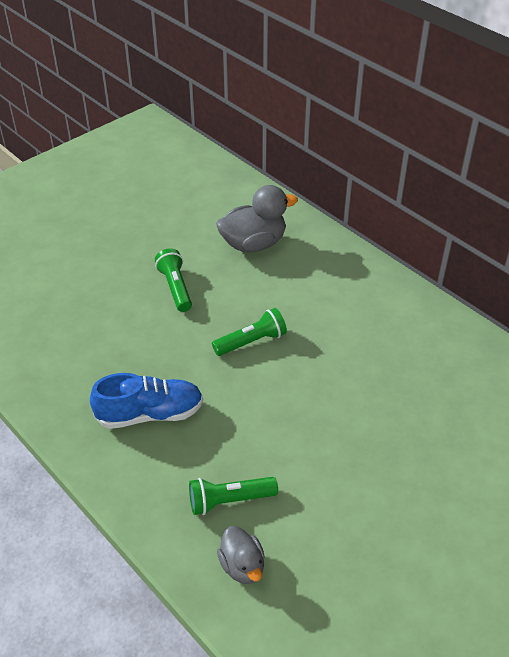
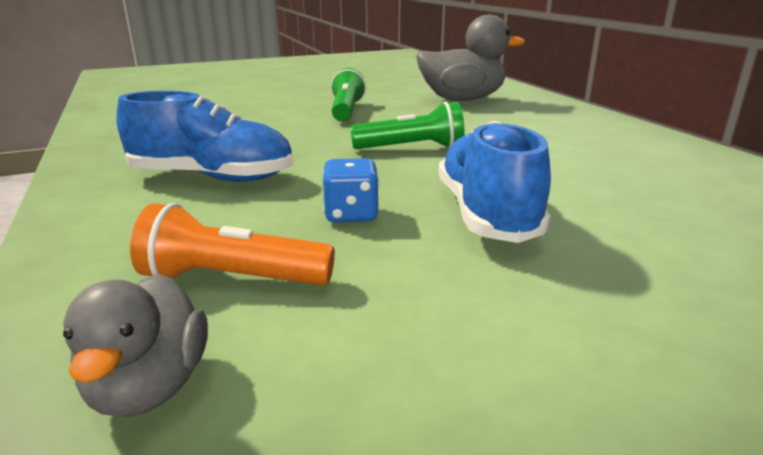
camera: 20 degrees right, 20 degrees down
green flashlight [189,477,278,515] -> orange flashlight [130,203,335,285]
none -> blue dice [323,158,379,222]
none -> blue shoe [438,121,551,243]

